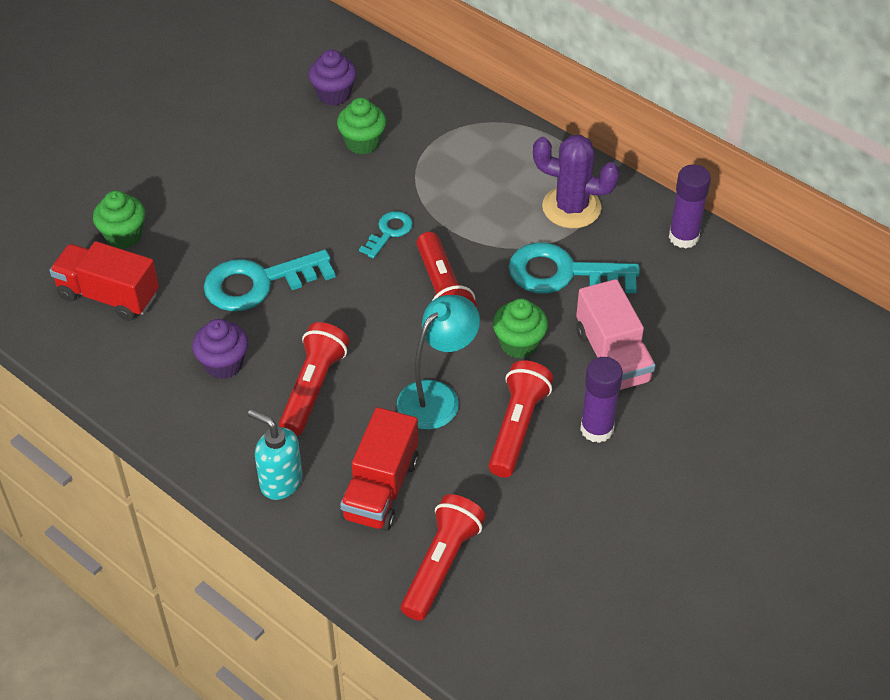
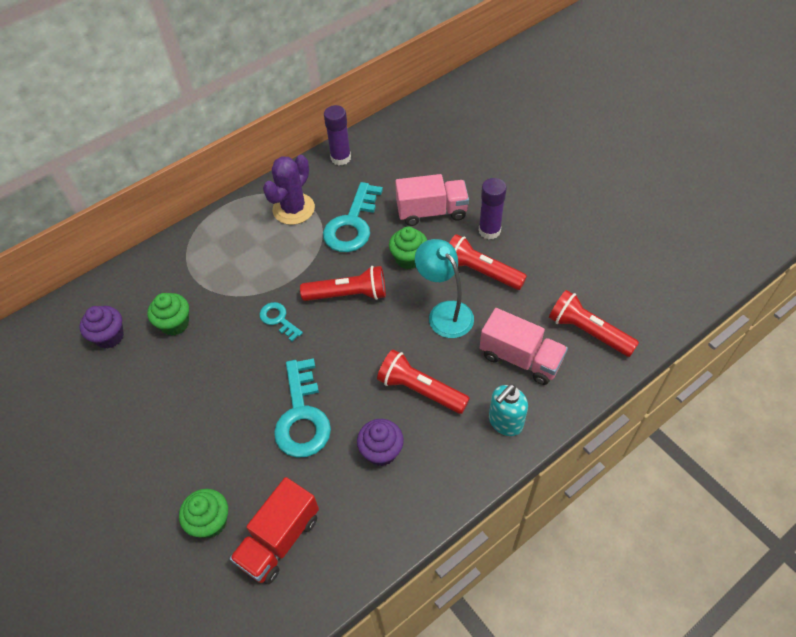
camera: 75 degrees left, 5 degrees up
red truck [340,407,419,531] -> pink truck [480,308,568,385]

